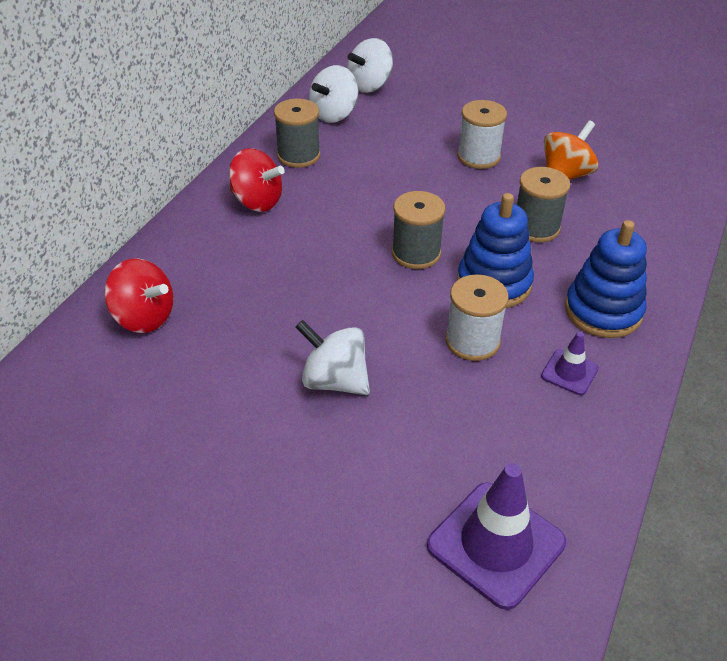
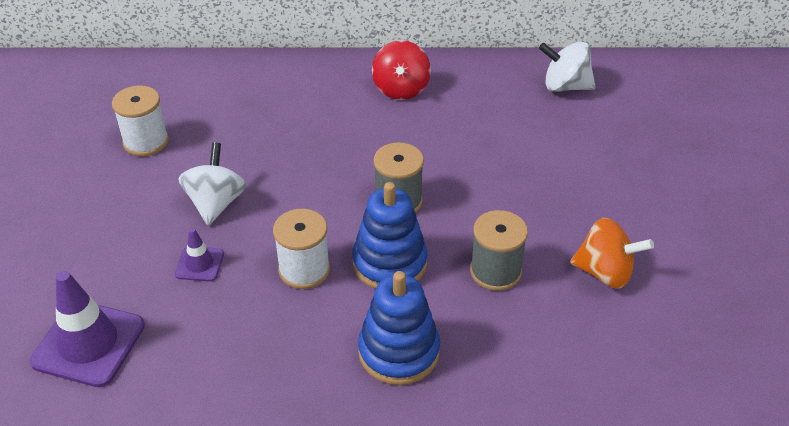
camera: 65 degrees right, 0 degrees up
red spinning top [104,258,173,333] -> none
grey spool [274,99,321,168] -> none
white spinning top [347,38,393,93] -> none
white spool [457,100,507,169] -> white spool moved to [112,86,169,156]
purple traffic cone [541,332,599,395] -> purple traffic cone moved to [175,228,224,282]

